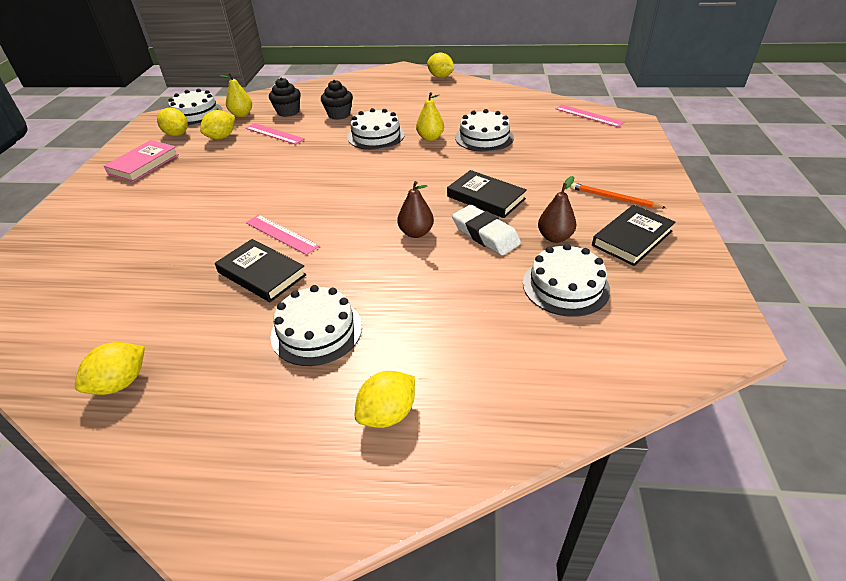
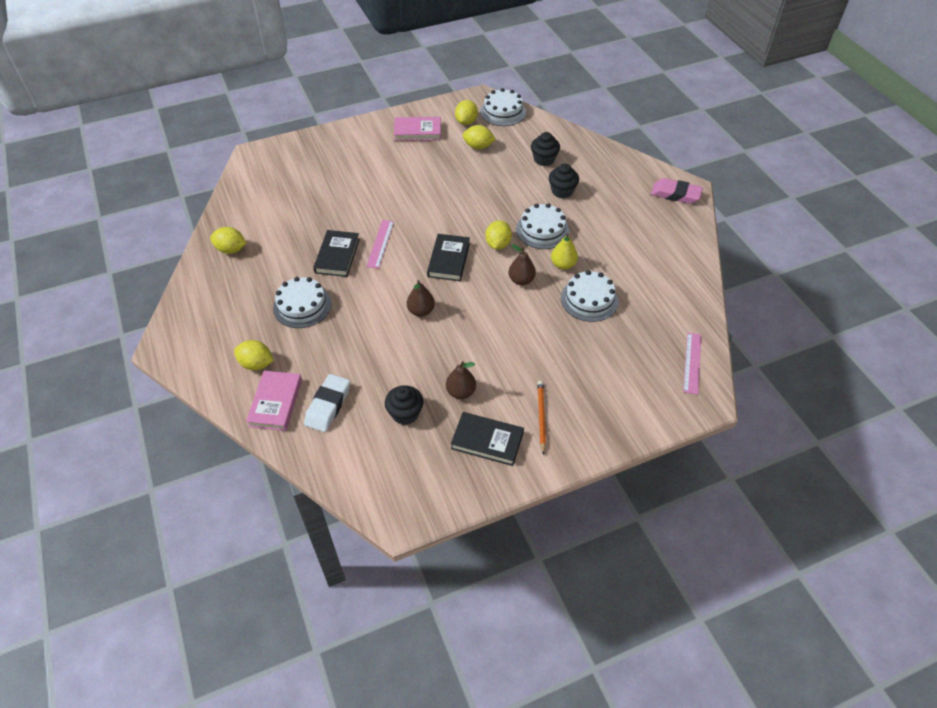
camera: 60 degrees right, 10 degrees up
yellow pear [220,72,252,117] -> none
pink ruler [246,123,305,145] -> none
yellow lemon [427,53,454,78] -> yellow lemon moved to [485,220,512,250]
black book [447,170,527,218] -> black book moved to [427,234,470,281]
white eraser [452,205,521,255] -> white eraser moved to [304,374,350,432]
white cake [523,244,610,317] -> black cupcake [385,385,424,425]
none -> pink book [246,371,302,431]
none -> brown pear [509,244,536,285]
none -> pink eraser [651,178,703,204]

